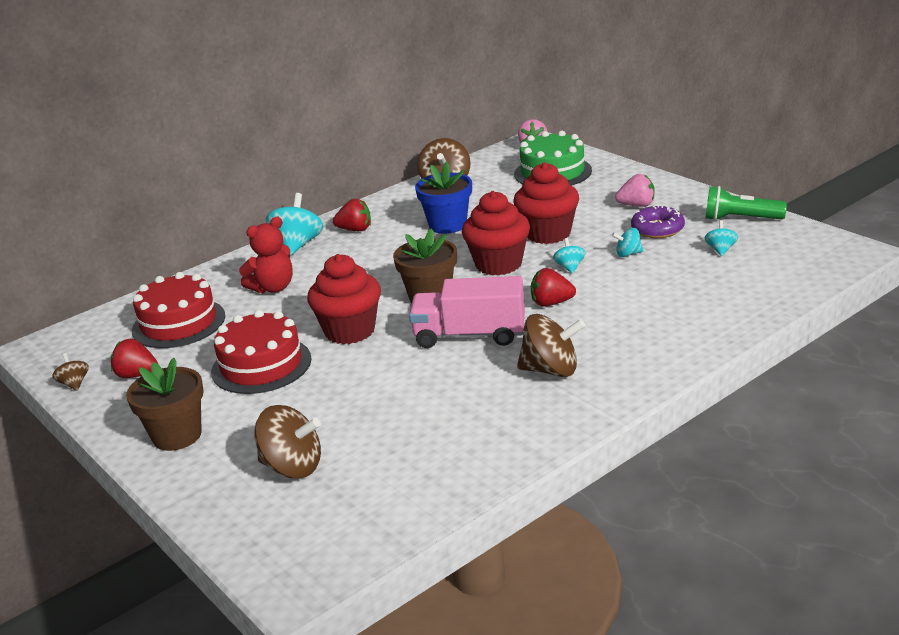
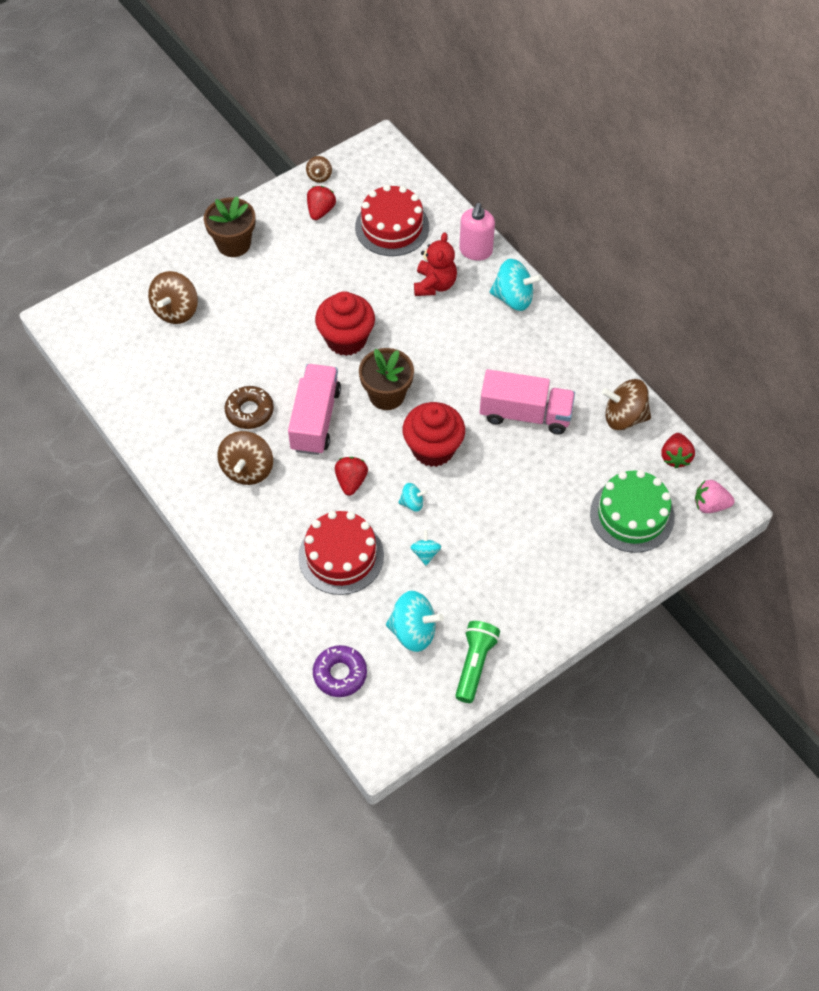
camera: 90 degrees right, 30 degrees up
brown spinning top [52,353,89,391] -> brown spinning top turned 120 degrees clockwise [306,156,332,183]
red cake [211,310,311,394] -> red cake moved to [298,511,384,595]
red teddy bear [239,217,293,293] -> red teddy bear turned 135 degrees counterclockwise [414,232,457,296]
red strawberry [333,199,371,231] -> red strawberry moved to [661,433,695,469]
blue flower pot [415,161,472,234] -> pink truck [480,369,575,434]
red cupcake [513,162,579,244] -> none
pink strawberry [615,174,655,207] -> none
purple donut [631,205,685,238] -> purple donut moved to [313,645,367,697]
turquoise spinning top [705,220,738,256] -> turquoise spinning top [386,591,444,652], size x1.90
none -> brown donut [225,386,274,429]
none -> pink soap dispenser [459,203,495,261]

